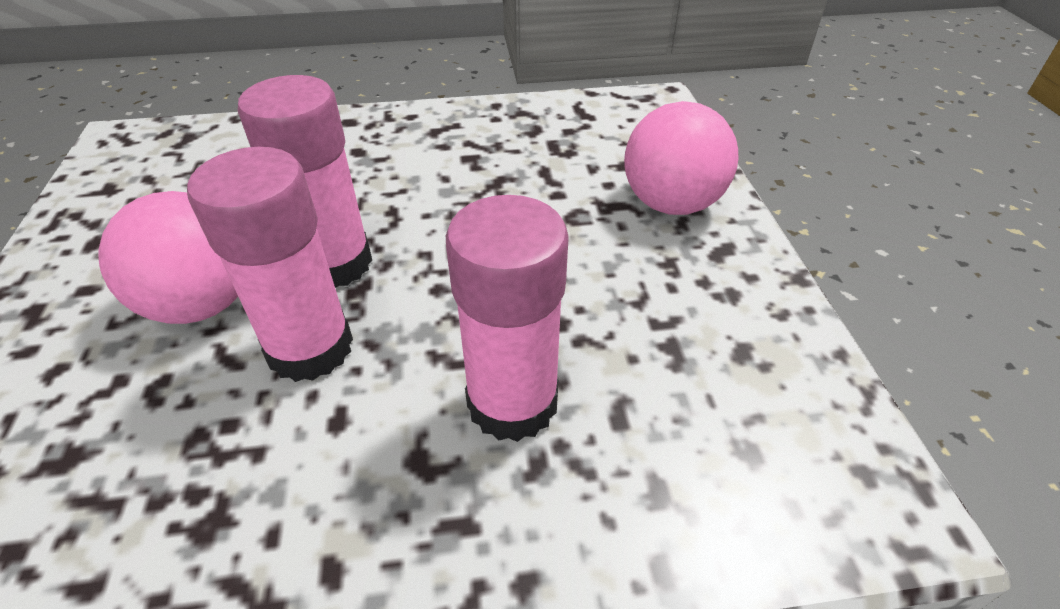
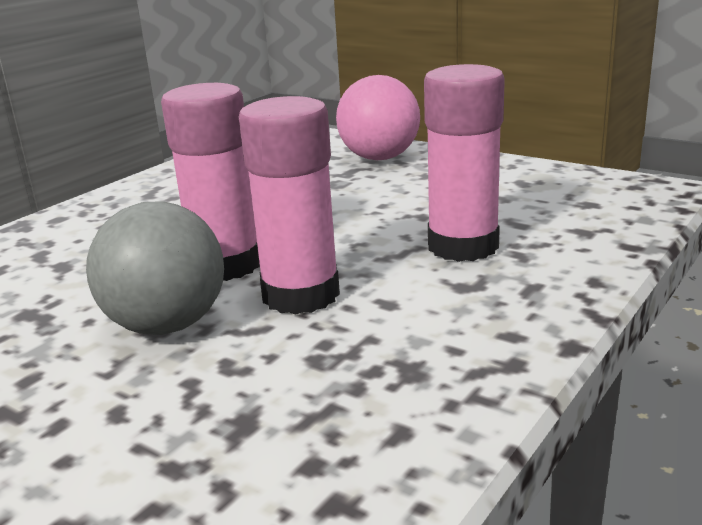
camera: 45 degrees left, 20 degrees down
pink ball [98,191,238,324] -> grey ball [86,202,224,335]

